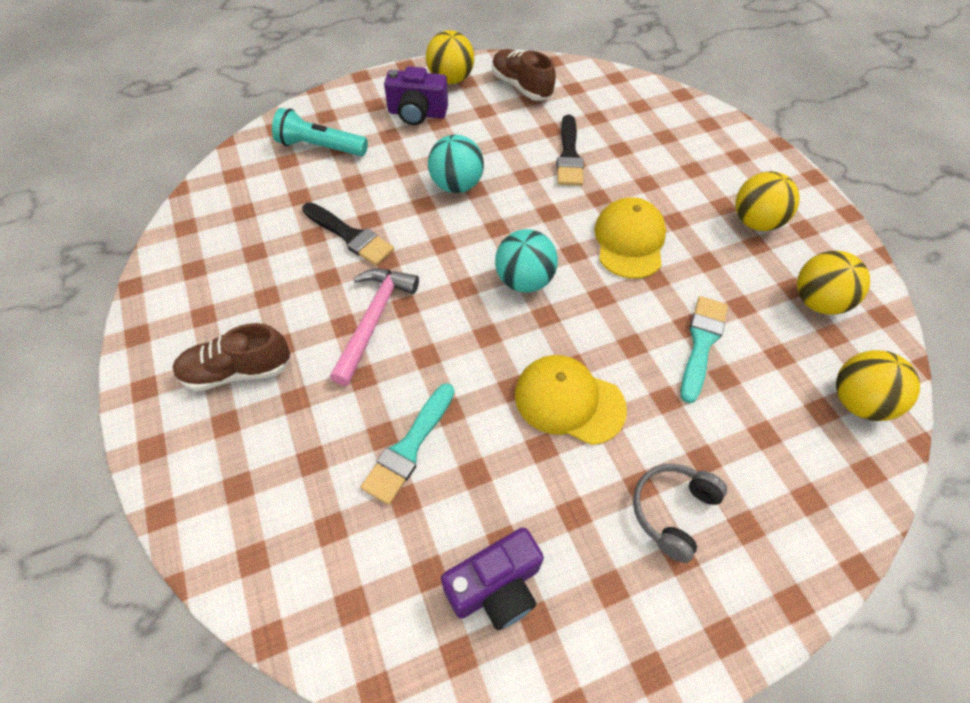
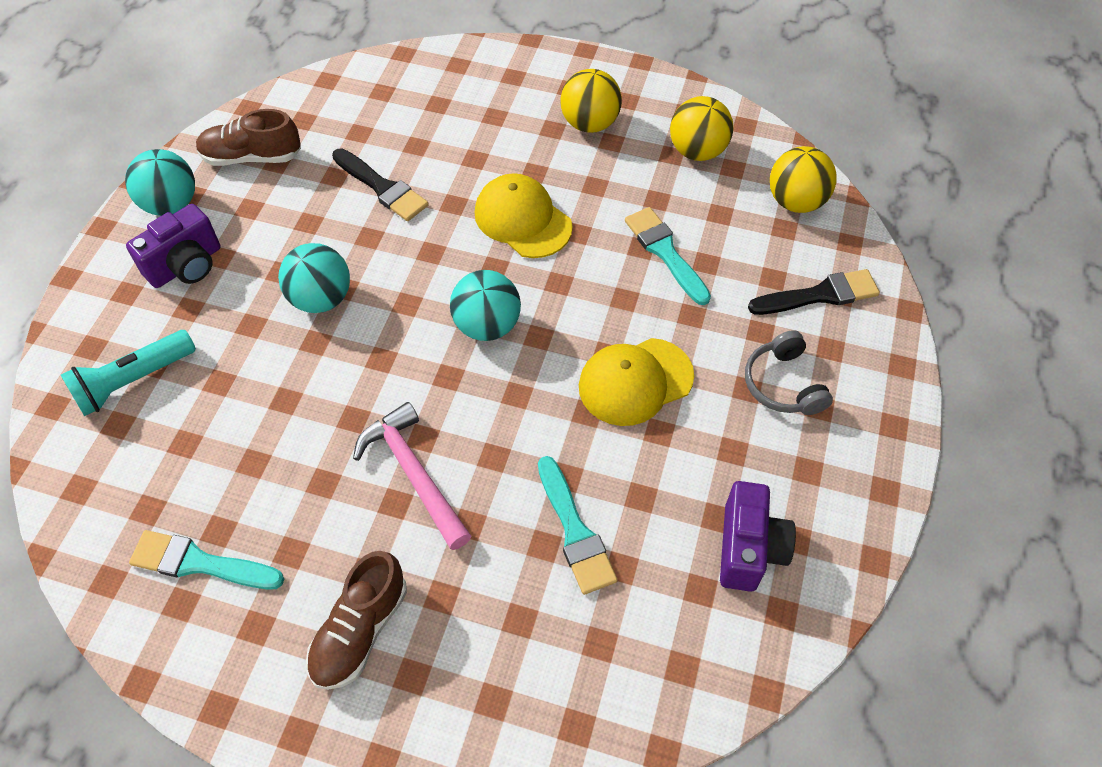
camera: 50 degrees left, 0 degrees up
black brush [302,202,394,266] -> black brush moved to [748,269,880,315]
yellow ball [426,30,474,84] -> turquoise ball [125,149,195,216]
none -> turquoise brush [129,530,284,589]

